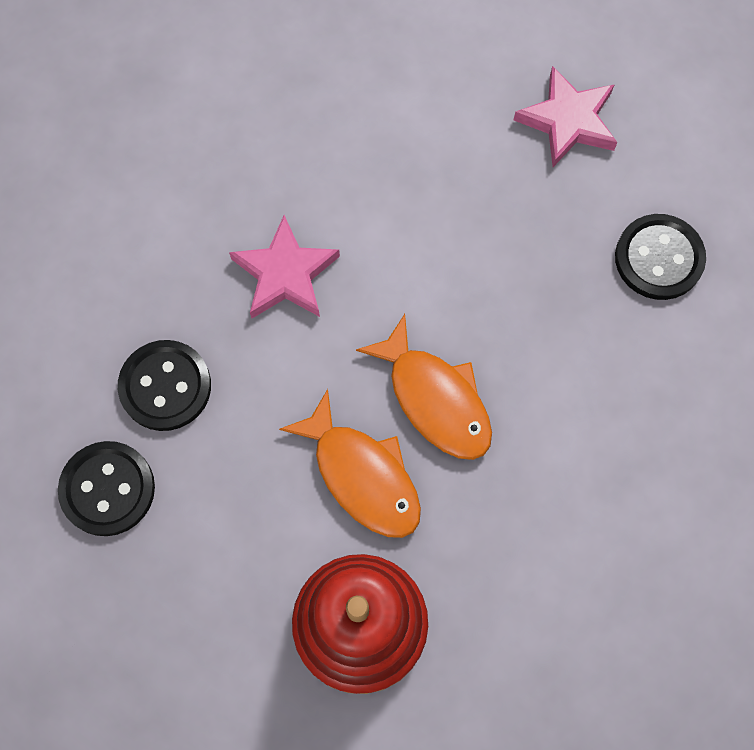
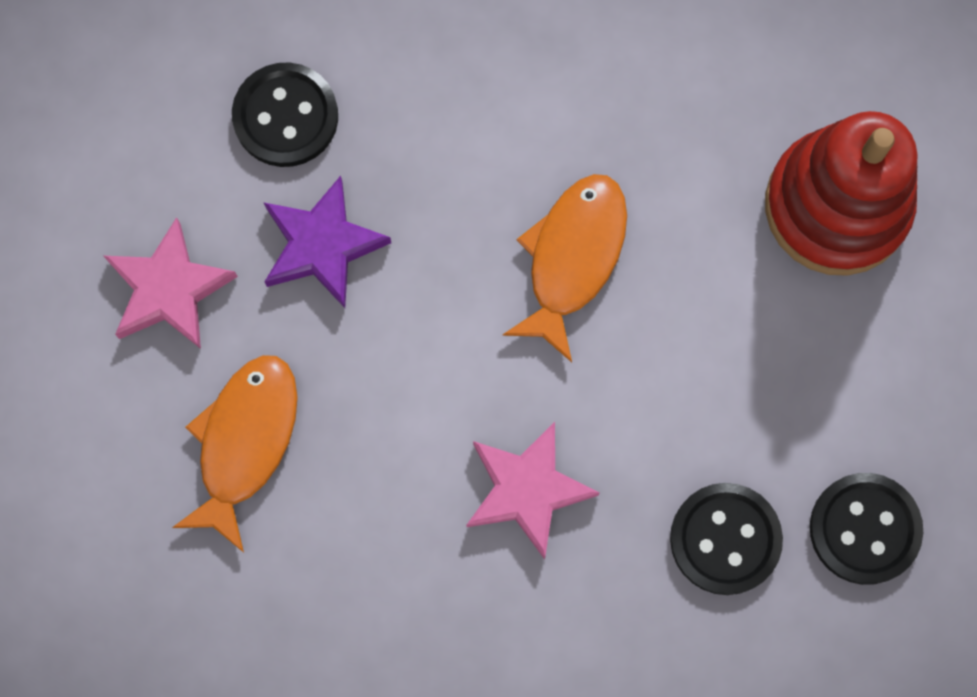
camera: 120 degrees left, 5 degrees up
orange fish [279,389,421,538] -> orange fish moved to [172,355,298,553]
none -> purple star [263,176,391,308]

